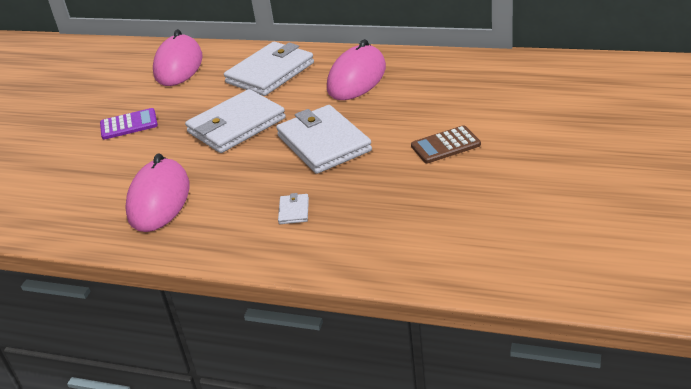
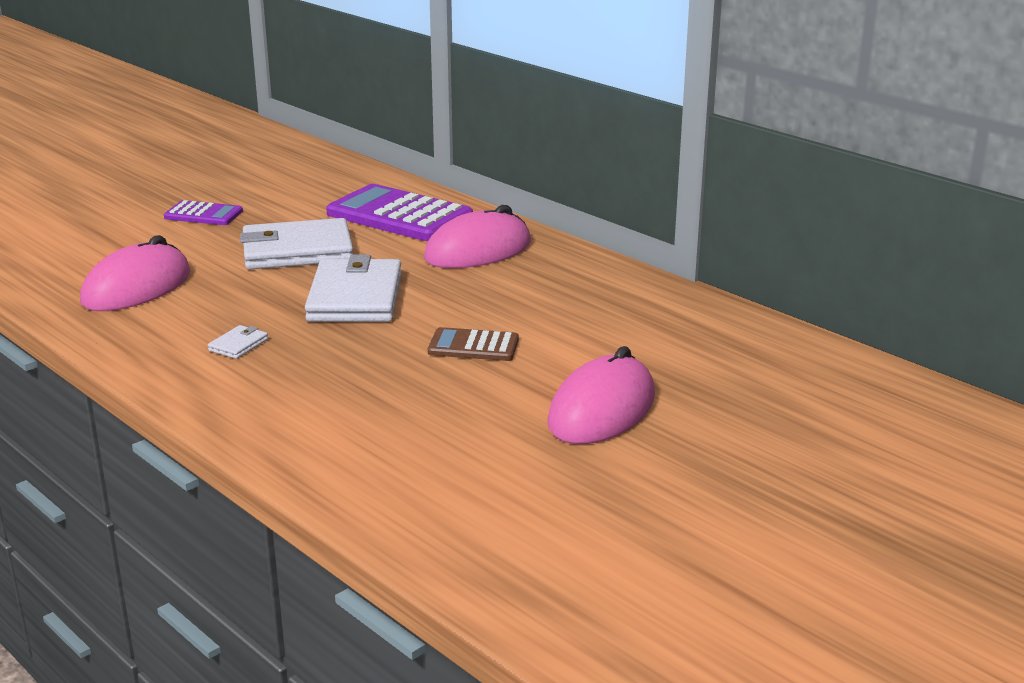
camera: 25 degrees right, 10 degrees down
pink mouse [153,29,203,86] -> pink mouse moved to [547,346,655,444]
white wallet [224,42,314,96] -> purple calculator [326,184,473,241]

